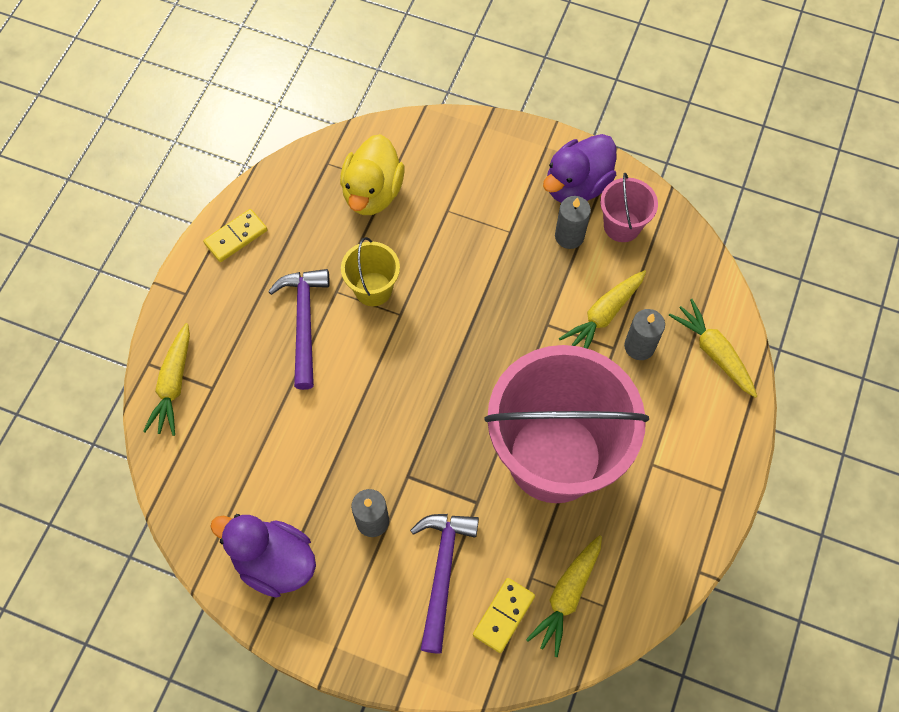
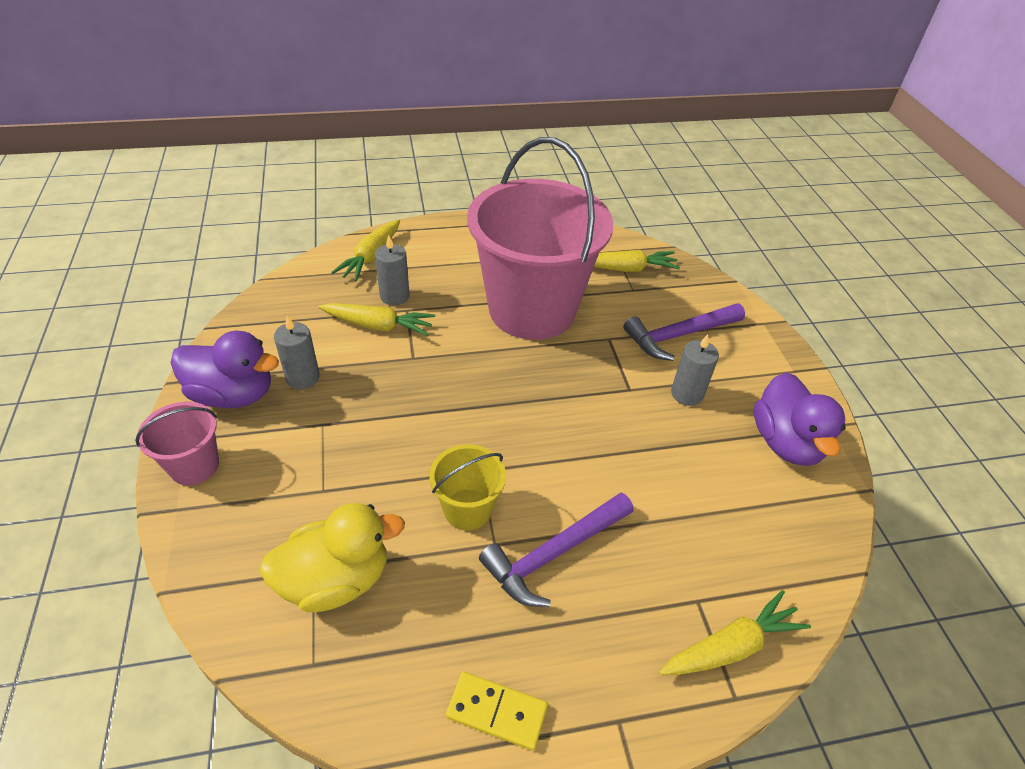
camera: 125 degrees left, 20 degrees down
yellow domino [473,578,535,653] -> none
pink bucket [600,173,658,242] -> pink bucket moved to [135,402,219,485]

